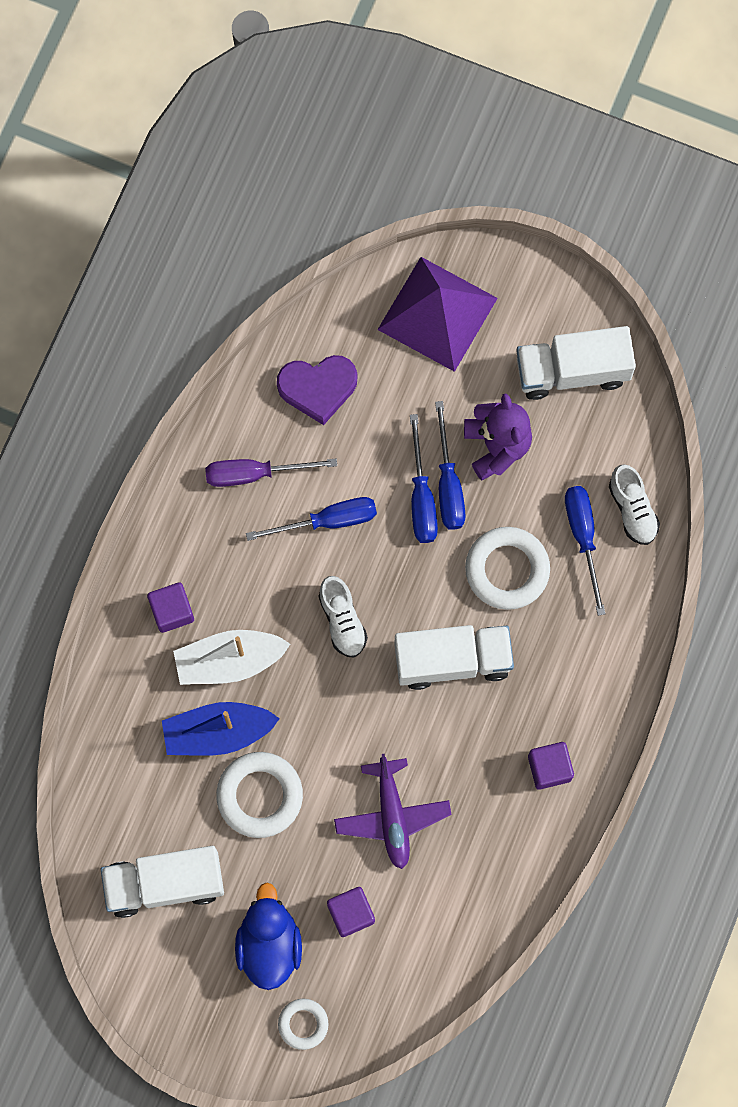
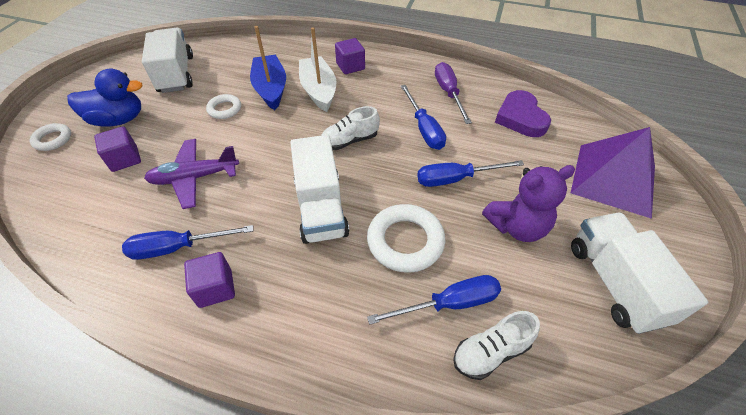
camera: 85 degrees right, 25 degrees down
white ring [216,752,303,838] -> white ring [206,94,241,119], size x0.57
blue screwdriver [435,401,466,530] -> blue screwdriver moved to [122,225,254,260]

